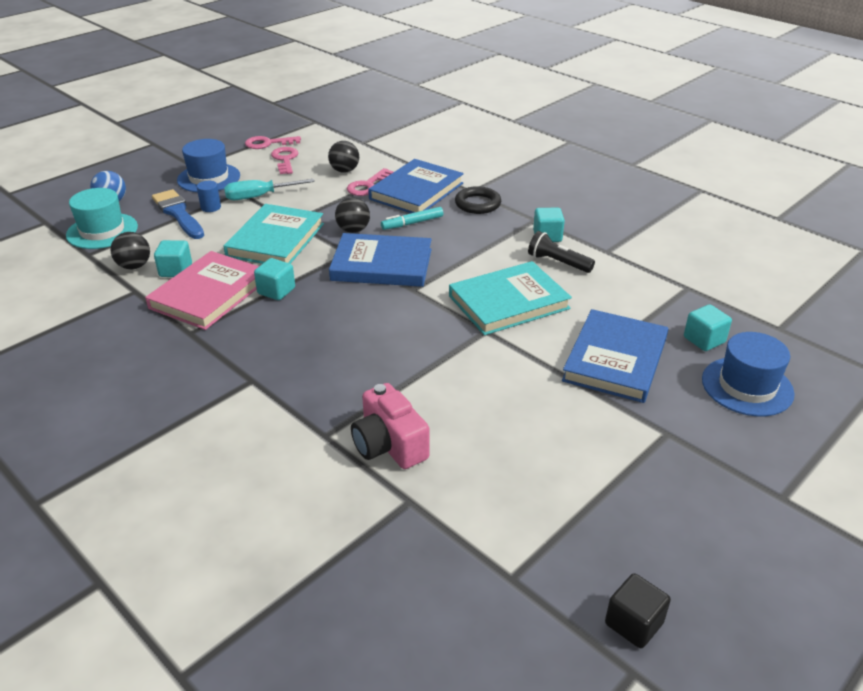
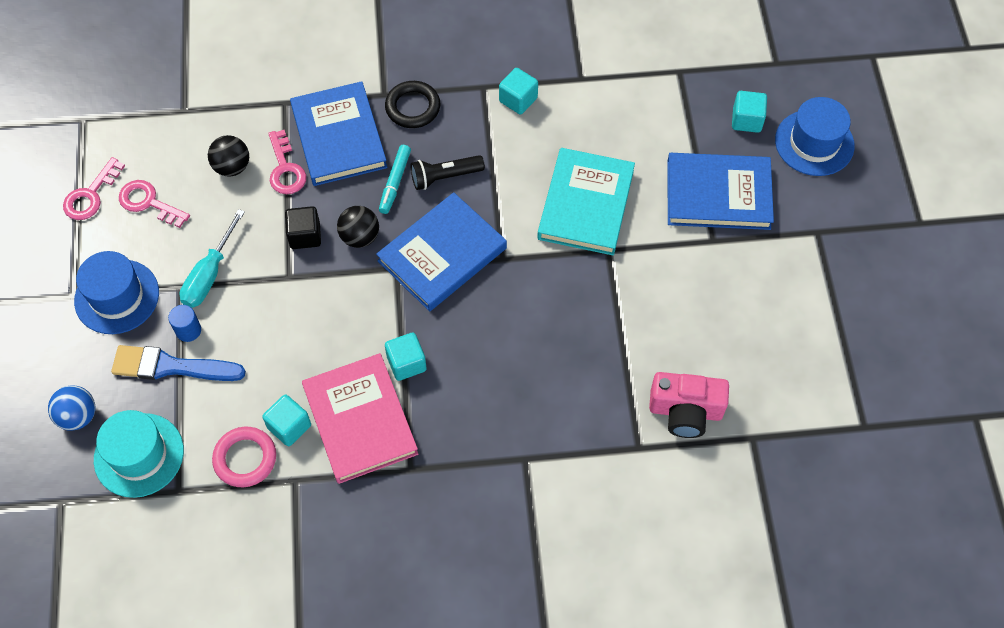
camera: 50 degrees left, 25 degrees up
black ball [110,232,150,269] -> pink ring [212,427,276,487]
turquoise book [223,204,324,264] -> none
black flashlight [528,231,595,273] -> black flashlight moved to [411,155,485,190]
blue book [562,309,668,403] -> blue book turned 60 degrees counterclockwise [667,153,774,230]
black cube [605,573,671,648] -> black cube moved to [285,206,321,249]

